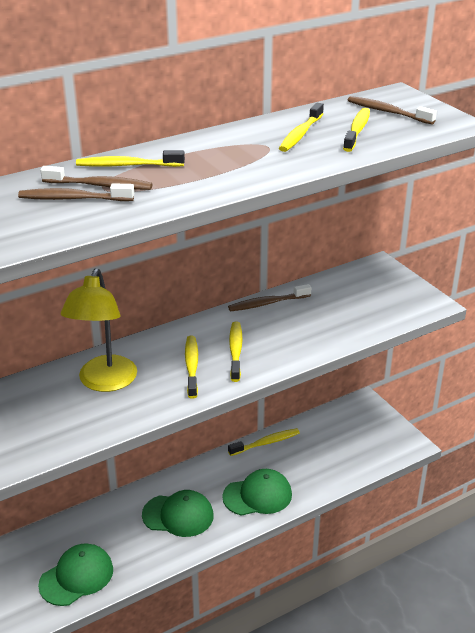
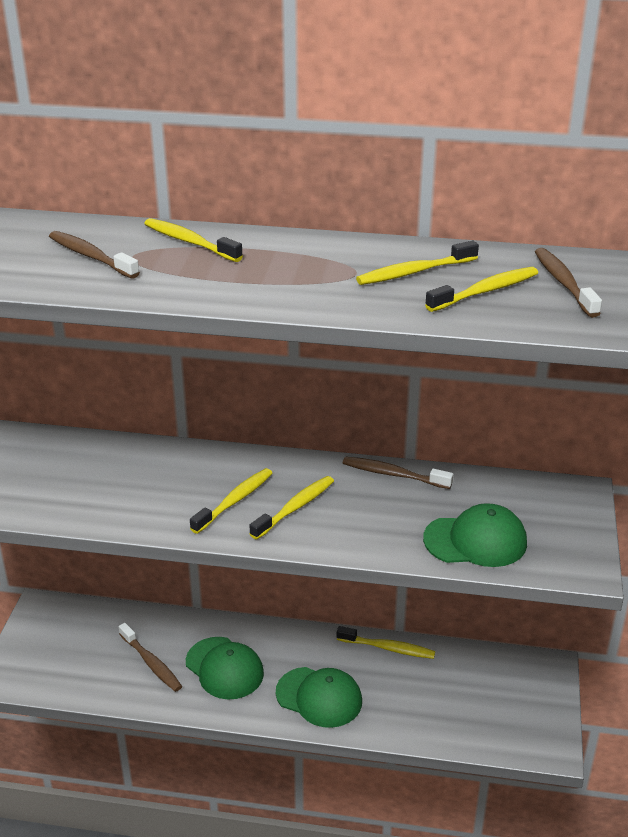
camera: 40 degrees right, 0 degrees up
green cap [38,543,113,606] -> green cap moved to [423,503,527,567]
brown toothbrush [40,166,152,190] -> brown toothbrush moved to [119,623,182,692]
yellow lamp [61,268,137,392] -> none

